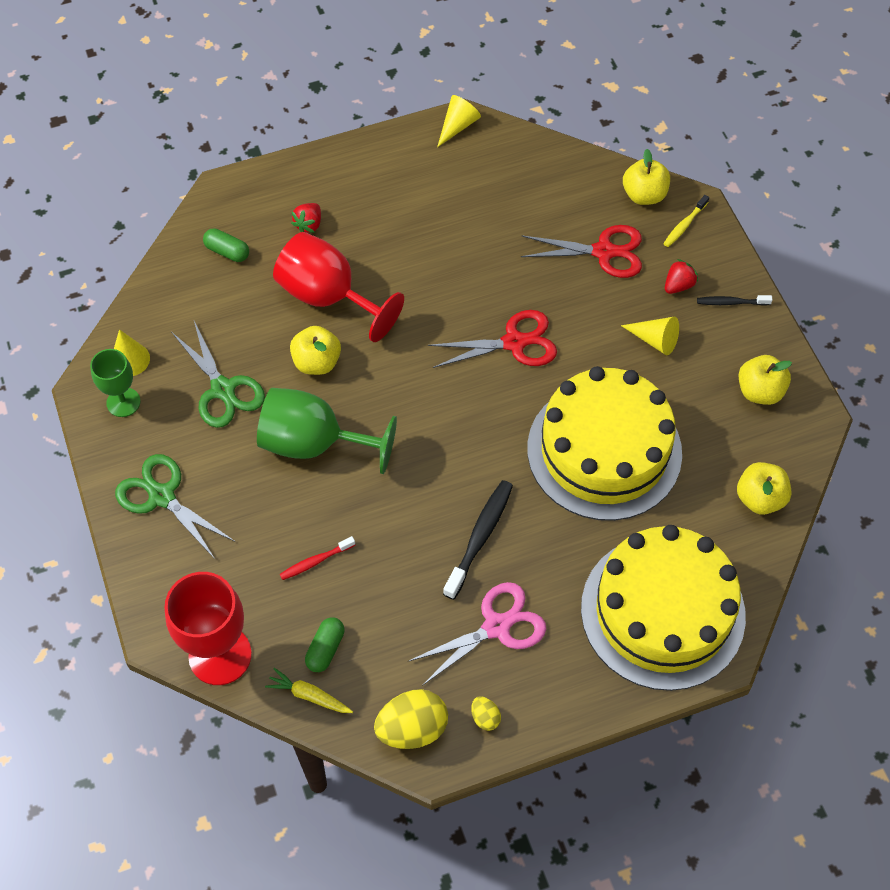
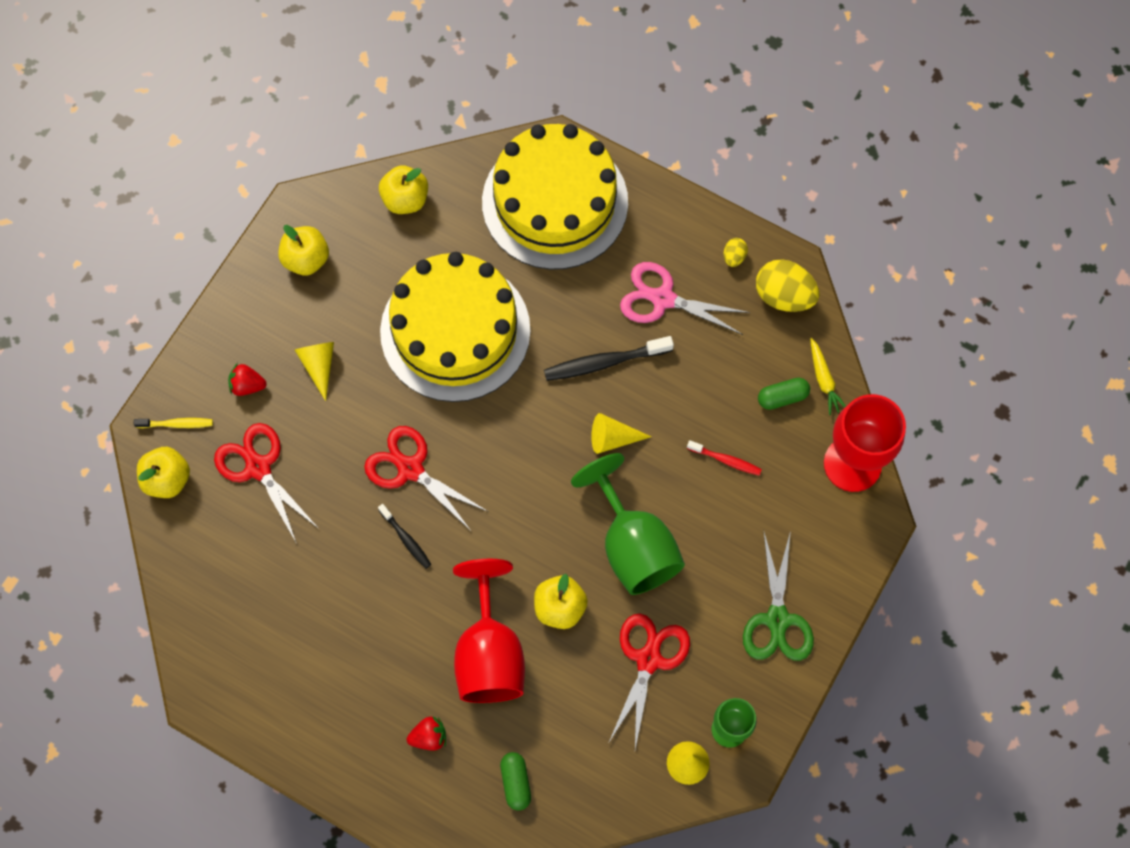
camera: 130 degrees left, 10 degrees up
green scissors [172,321,265,428] -> red scissors [609,614,690,749]
yellow cone [437,95,481,147] -> yellow cone moved to [591,413,651,454]
black toothbrush [697,295,773,306] -> black toothbrush moved to [378,504,431,569]

